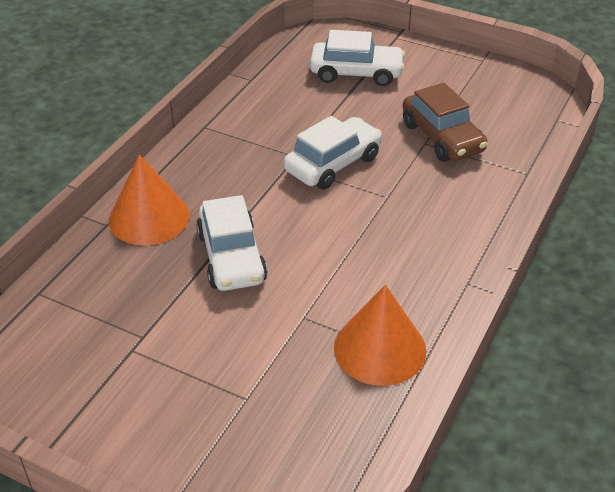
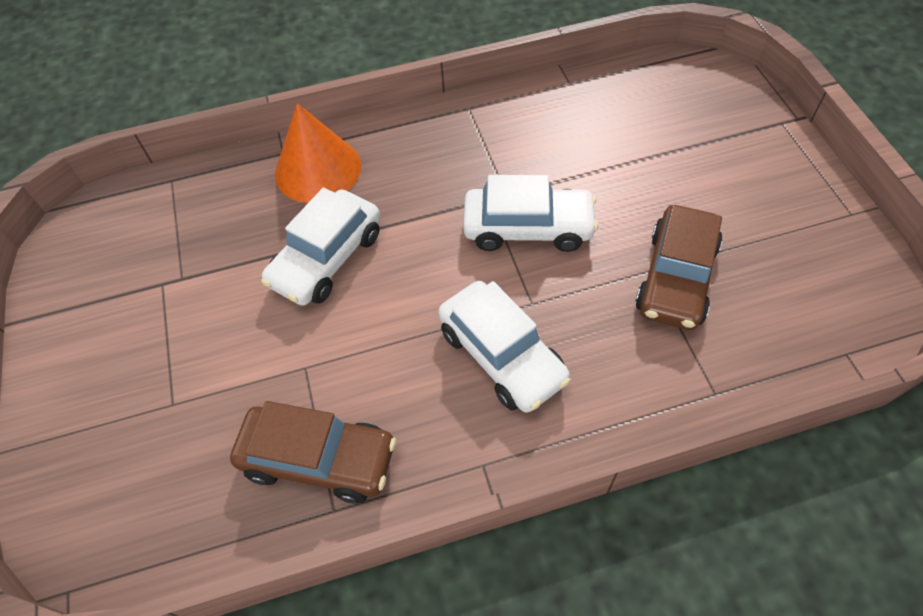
camera: 50 degrees right, 15 degrees up
white car [310,30,405,86] -> white car moved to [438,281,571,413]
orange cone [334,285,426,386] -> brown car [230,401,396,504]

